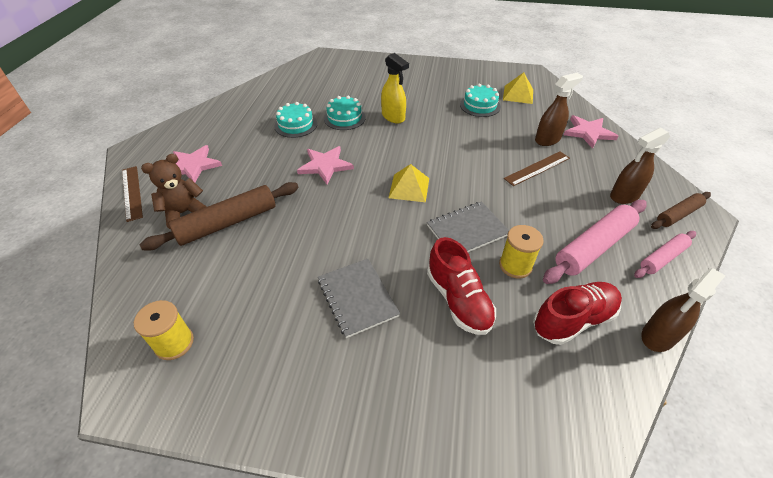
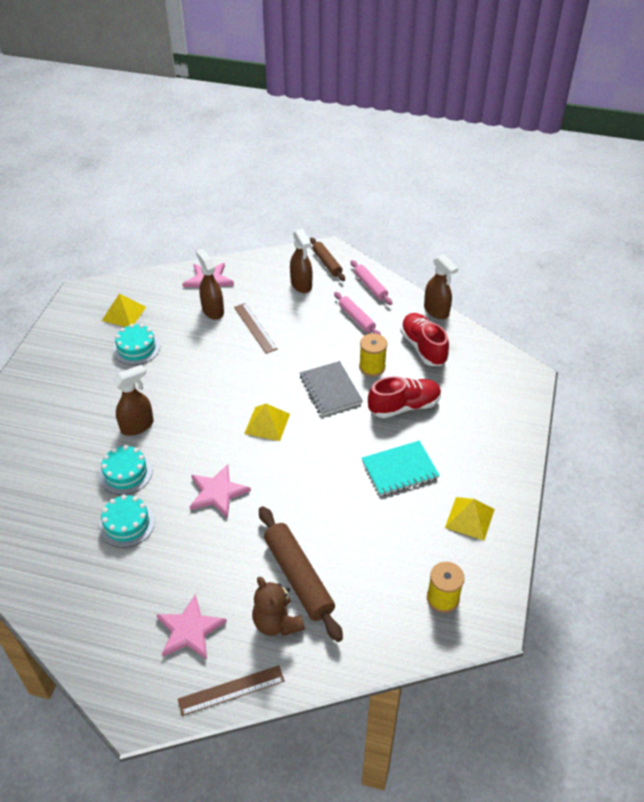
camera: 85 degrees left, 0 degrees up
grey notebook [318,259,400,338] -> turquoise notebook [362,441,440,496]
yellow spray bottle [381,53,409,123] -> brown spray bottle [113,365,154,436]
pink rolling pin [543,200,646,284] -> pink rolling pin [334,292,381,335], size x0.59
none -> yellow pyramid [445,497,495,541]

